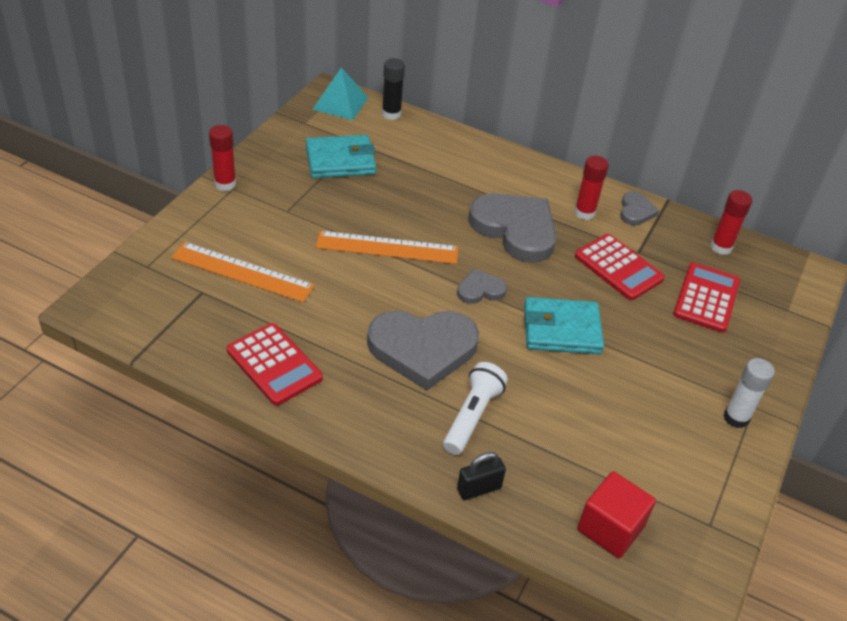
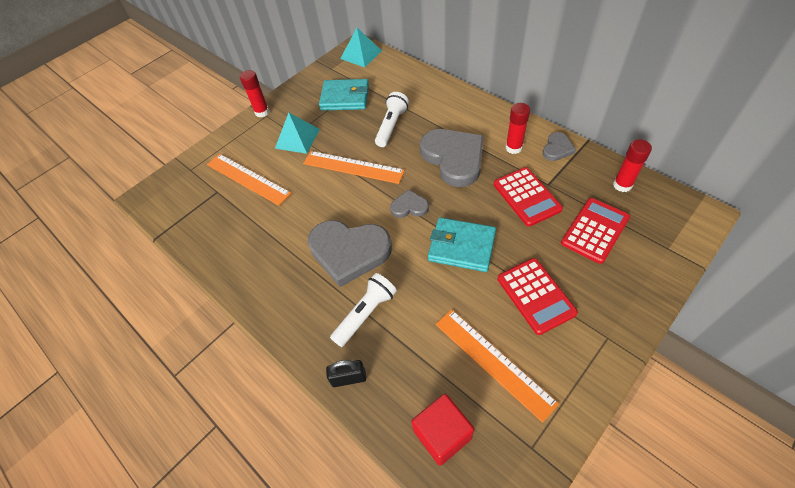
camera: 25 degrees right, 10 degrees up
red calculator [227,323,323,406] -> red calculator moved to [498,258,578,335]
black glue stick [382,58,405,120] -> none
white glue stick [723,358,775,428] -> none
none -> turquoise pyramid [275,113,320,154]
none -> white flashlight [375,92,409,147]
none -> orange ruler [436,309,559,423]

